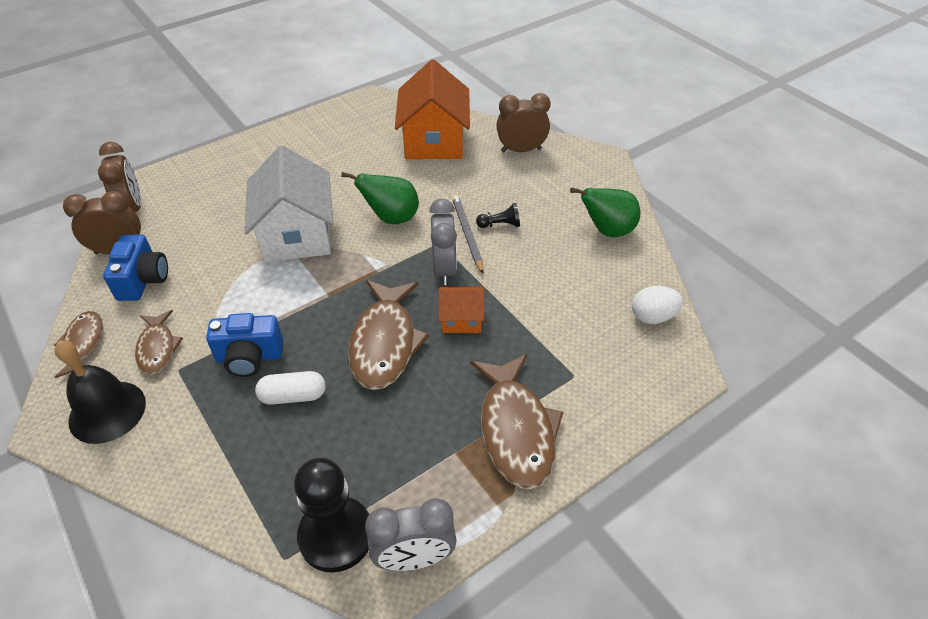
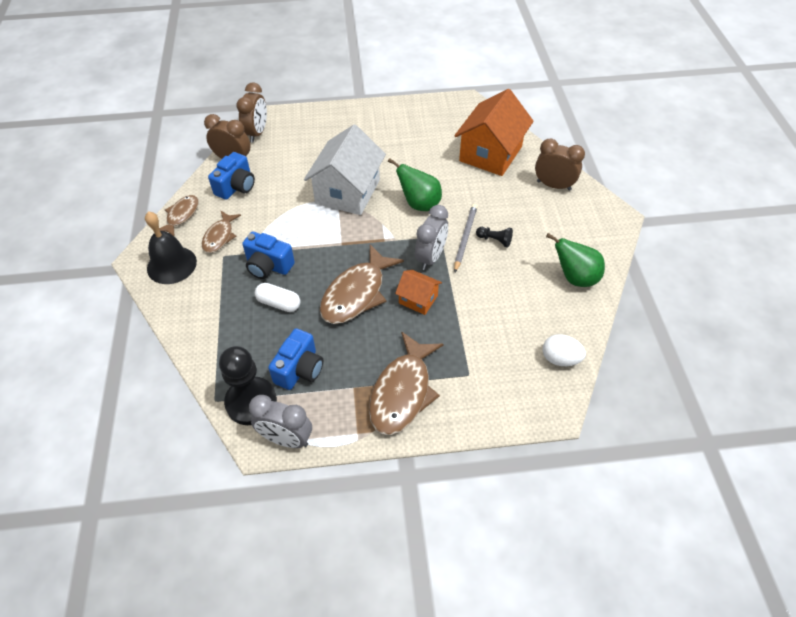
camera: 30 degrees right, 5 degrees up
none -> blue camera [268,328,323,390]

